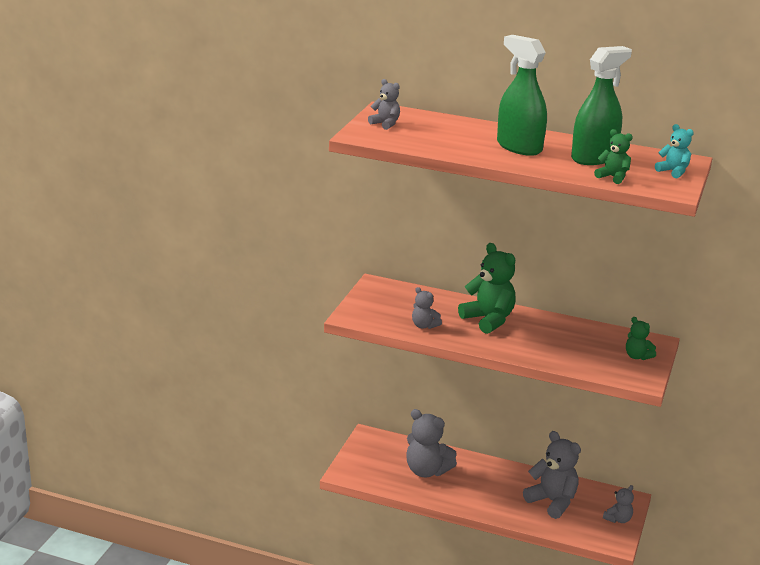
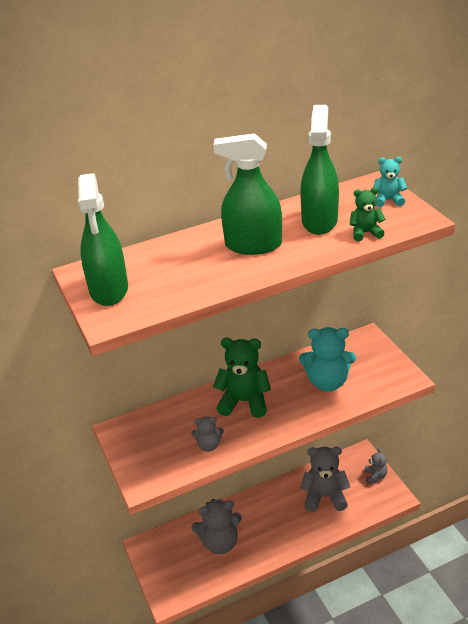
camera: 40 degrees left, 10 degrees up
grey teddy bear [368,79,400,130] -> green spray bottle [78,173,128,306]
green teddy bear [626,317,656,360] -> none
none -> turquoise teddy bear [299,327,356,391]

